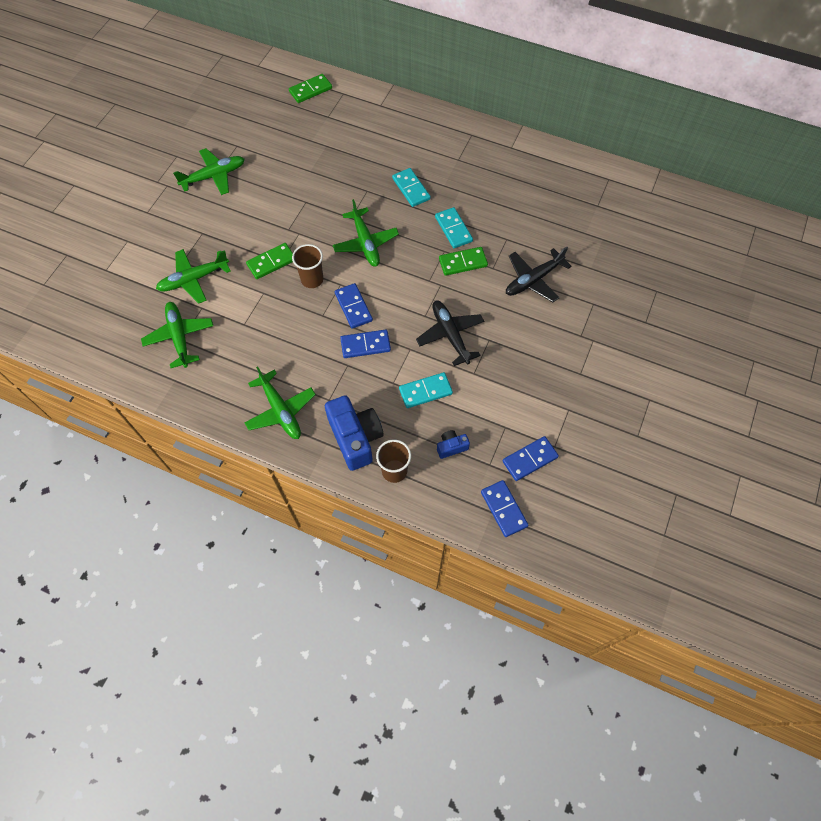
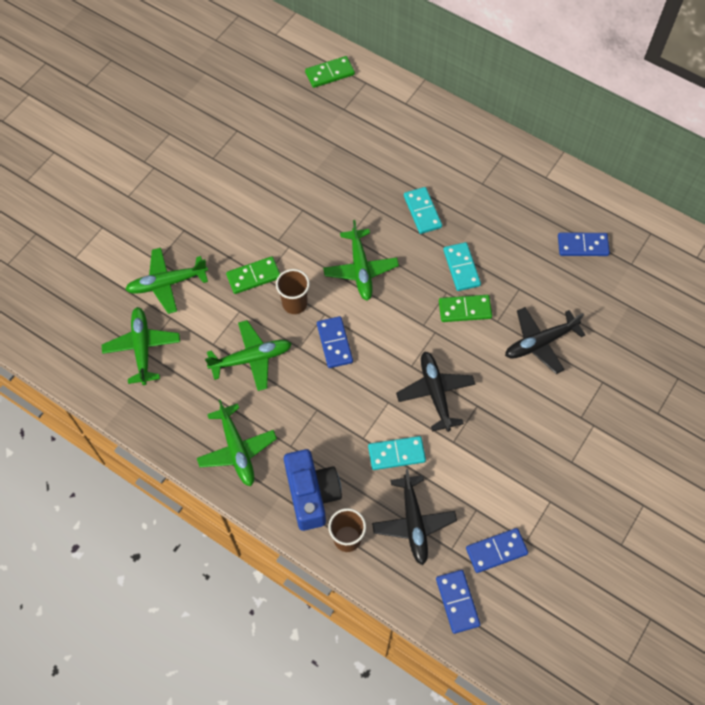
camera: 10 degrees right, 0 degrees up
green plane [173,148,245,195] -> green plane moved to [205,320,292,391]
blue domino [340,329,391,358] -> blue domino moved to [558,232,610,256]
blue camera [437,430,470,459] -> black plane [372,469,457,565]

